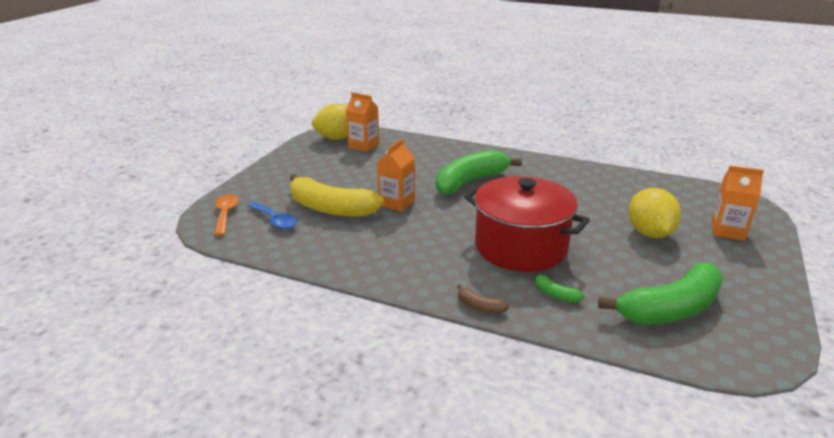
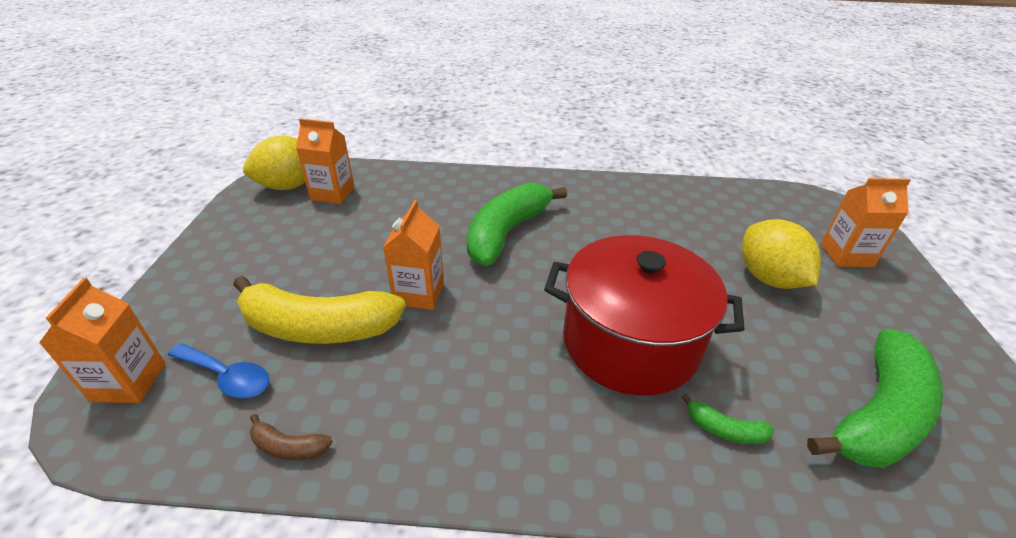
camera: 20 degrees left, 10 degrees up
orange spoon [214,194,239,236] -> orange carton [39,278,166,403]
brown banana [457,284,510,314] -> brown banana moved to [250,414,333,460]

